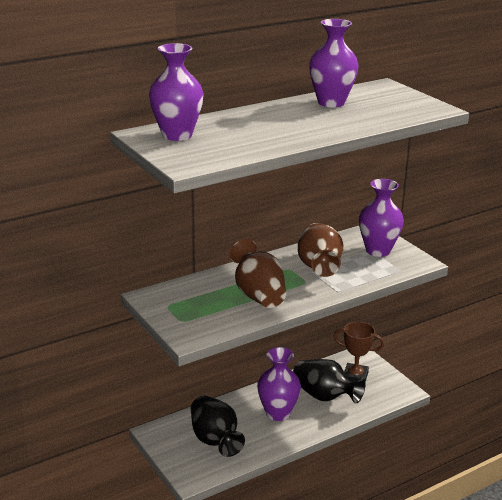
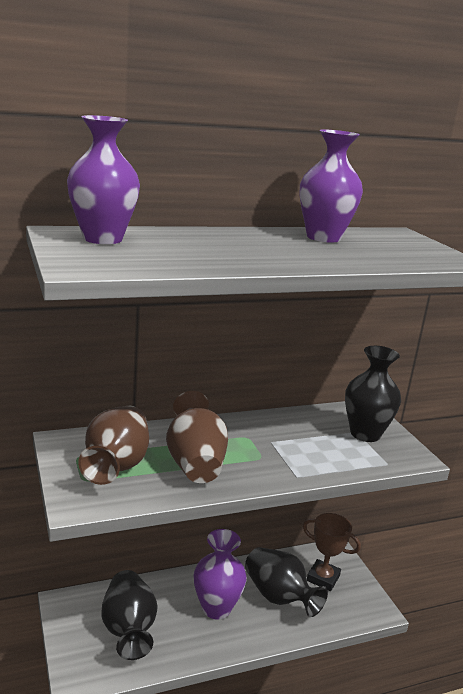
camera: 10 degrees right, 5 degrees down
brown vase [298,223,343,277] -> brown vase moved to [78,406,149,485]
purple vase [359,179,404,257] -> black vase [345,346,401,442]

